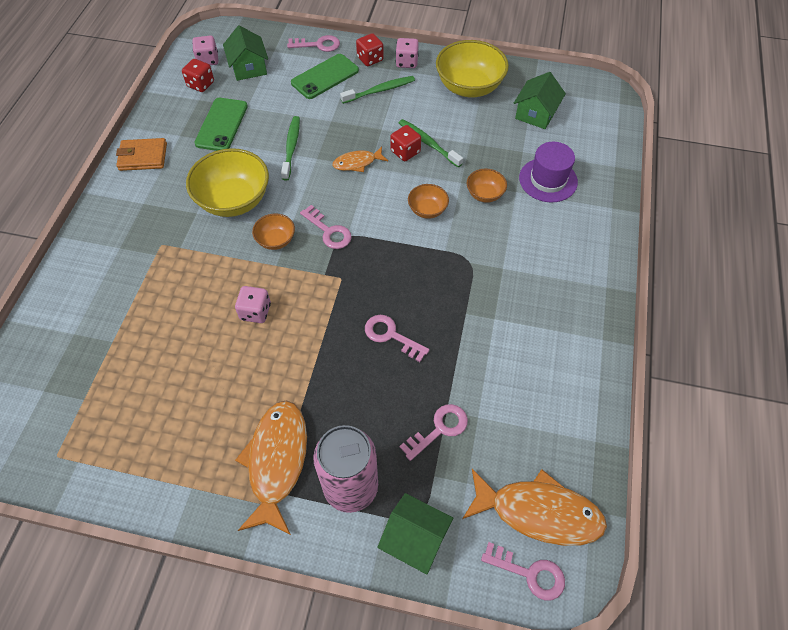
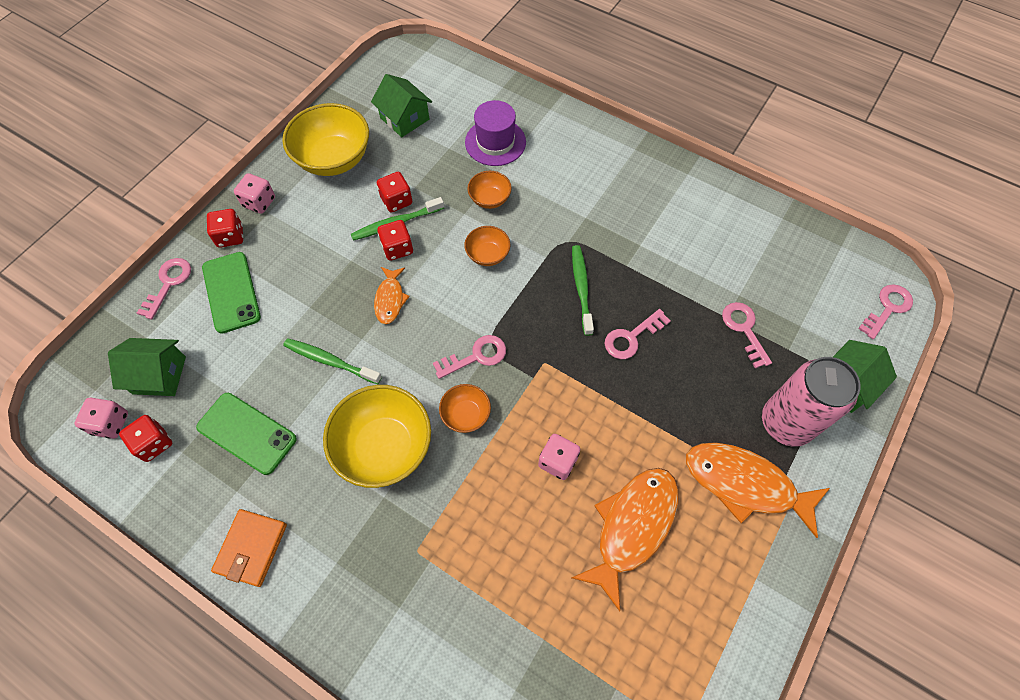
camera: 70 degrees left, 5 degrees up
green toothbrush [340,76,415,104] -> green toothbrush moved to [572,245,594,336]
orange fish [462,469,607,546] -> orange fish moved to [572,468,678,611]
none -> red dice [377,172,412,212]

